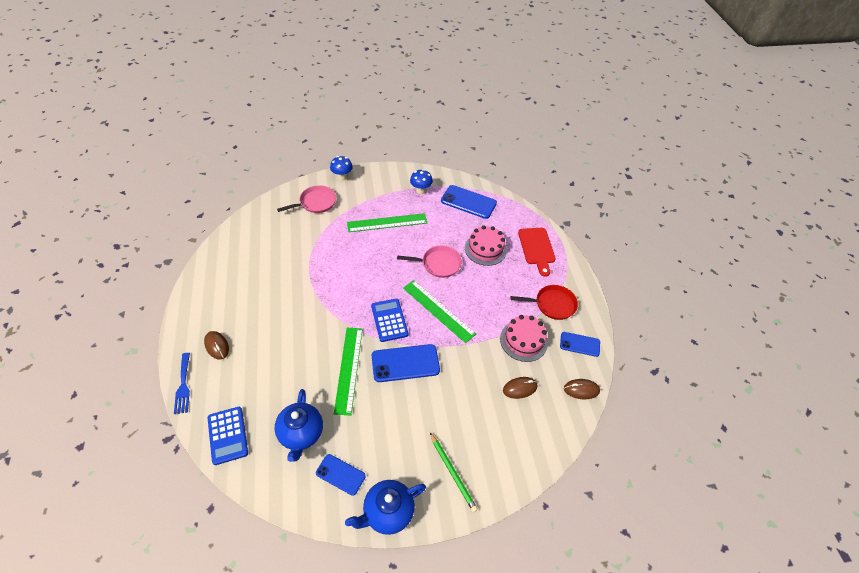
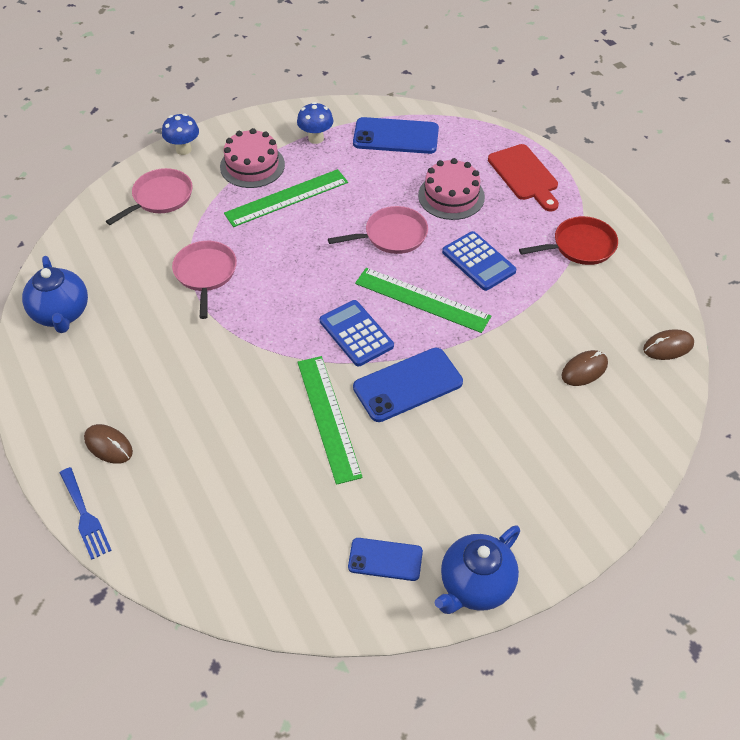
camera: 15 degrees left, 0 degrees up
blue calculator [208,407,248,465] -> blue calculator moved to [442,231,516,291]
blue teapot [275,389,323,462] -> blue teapot moved to [22,256,88,333]
green pencil [430,433,478,512] -> none
pink cake [500,315,548,362] -> pink cake moved to [220,128,285,188]
blue phone [560,332,600,357] -> none
none -> pink pan [172,241,237,319]

